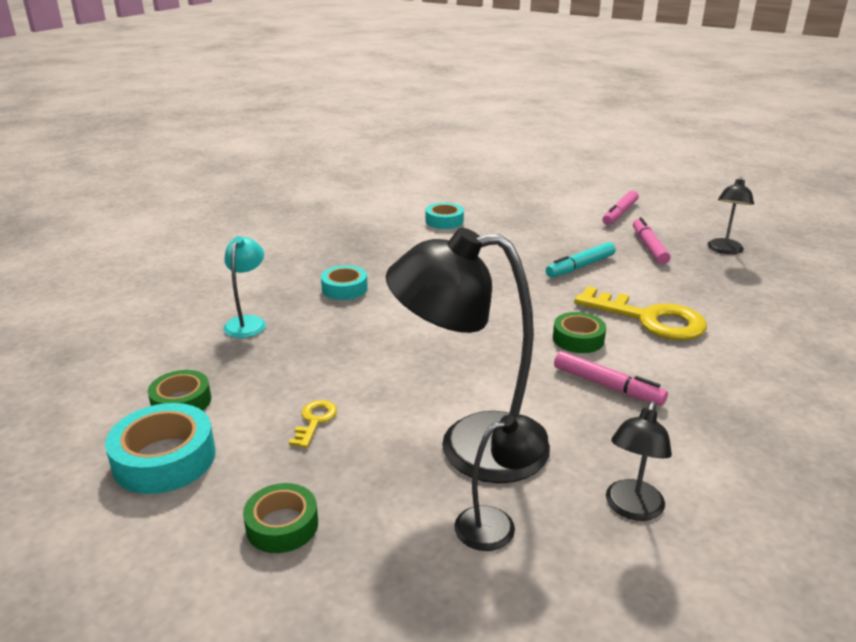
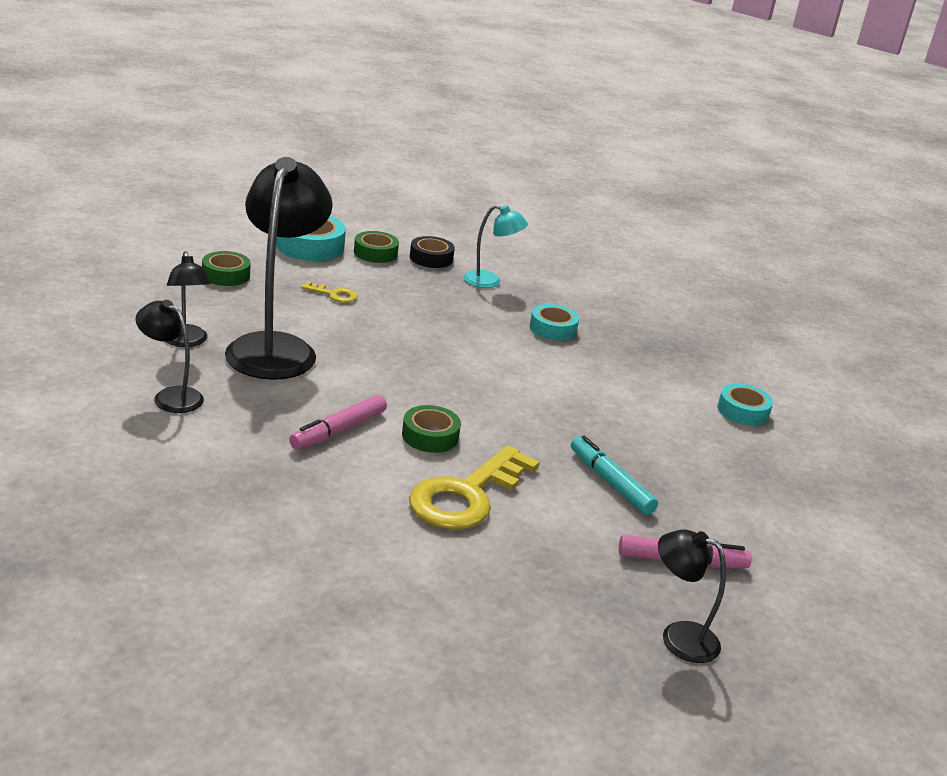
camera: 90 degrees right, 0 degrees up
pink marker [602,190,639,225] -> none
none -> black tape [410,236,455,268]

